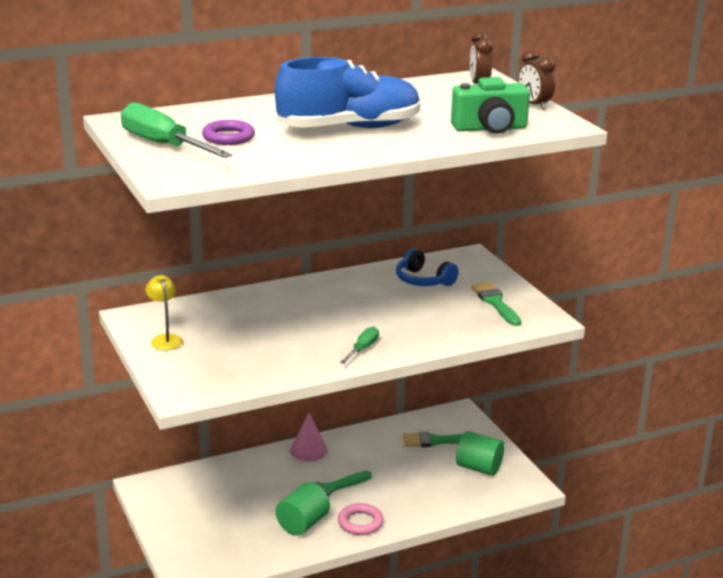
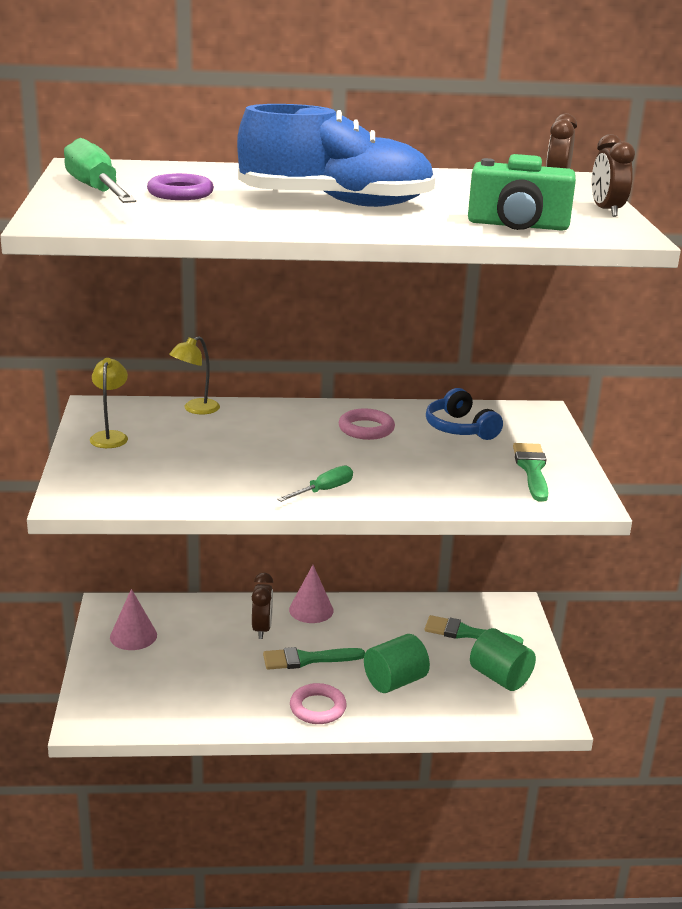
camera: 20 degrees right, 0 degrees up
green cylinder [275,482,330,536] -> green cylinder moved to [364,634,430,693]
none -> pink cone [110,589,157,650]
none -> yellow lamp [169,336,220,414]
none -> brown clock [252,573,273,639]
none -> pink ring [339,409,395,440]

